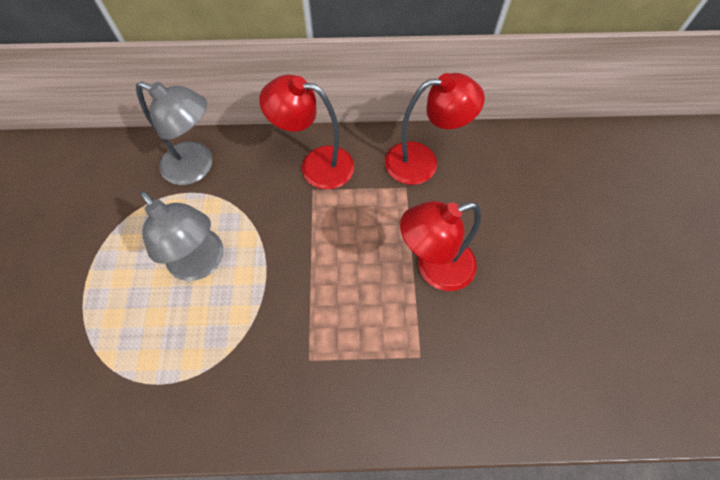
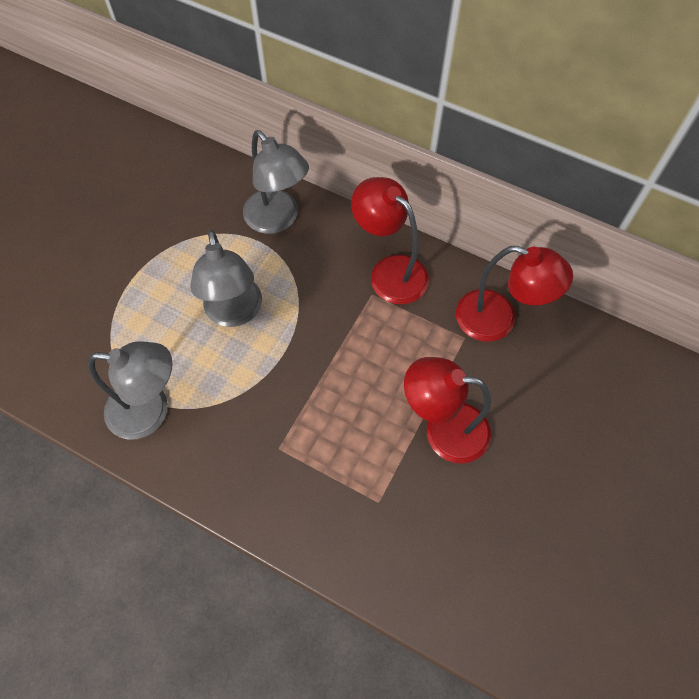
camera: 30 degrees right, 0 degrees up
none -> grey lamp [88,342,172,440]

